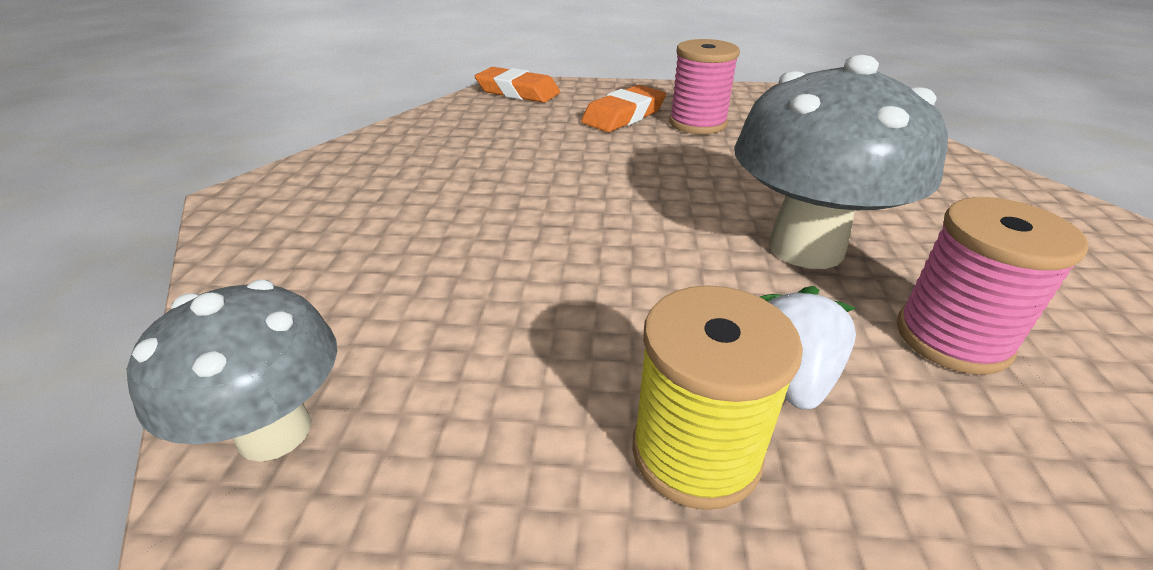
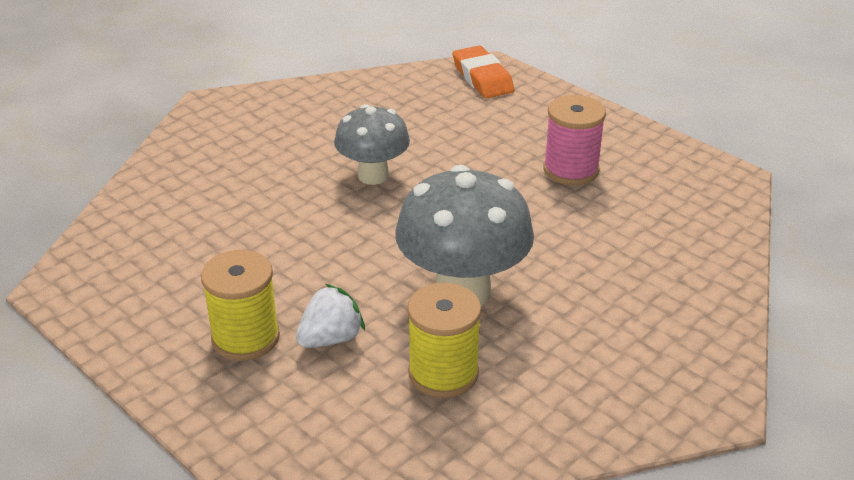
camera: 40 degrees right, 0 degrees up
grey mushroom [127,280,337,462] -> grey mushroom moved to [334,104,410,185]
orange eraser [581,85,666,132] -> none
pink spool [897,197,1089,374] -> yellow spool [407,283,482,398]

